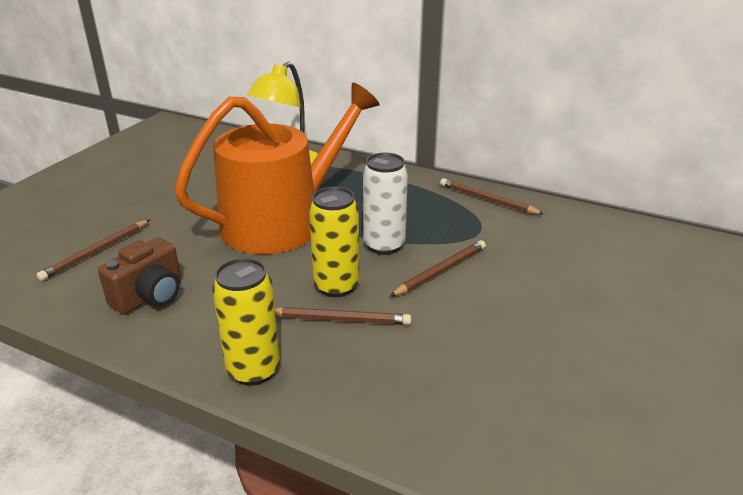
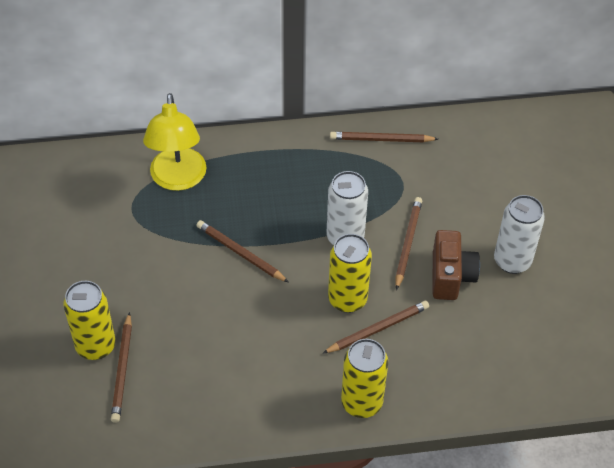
camera: 35 degrees left, 20 degrees up
brown camera [98,237,181,315] -> brown camera moved to [433,230,480,300]
orange watering can [174,82,380,254] -> brown pencil [196,220,289,283]
none -> yellow can [63,281,116,360]
none -> white can [494,195,545,274]

